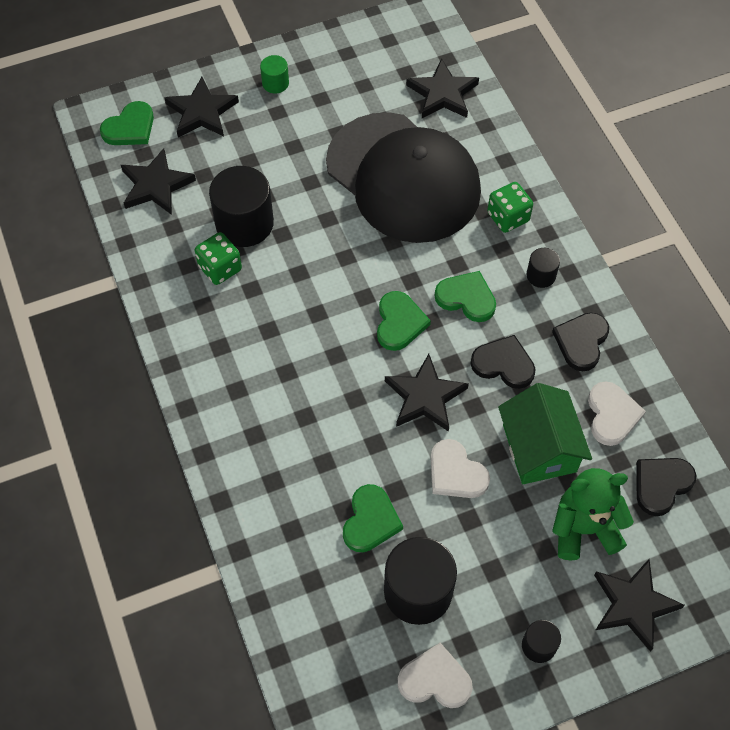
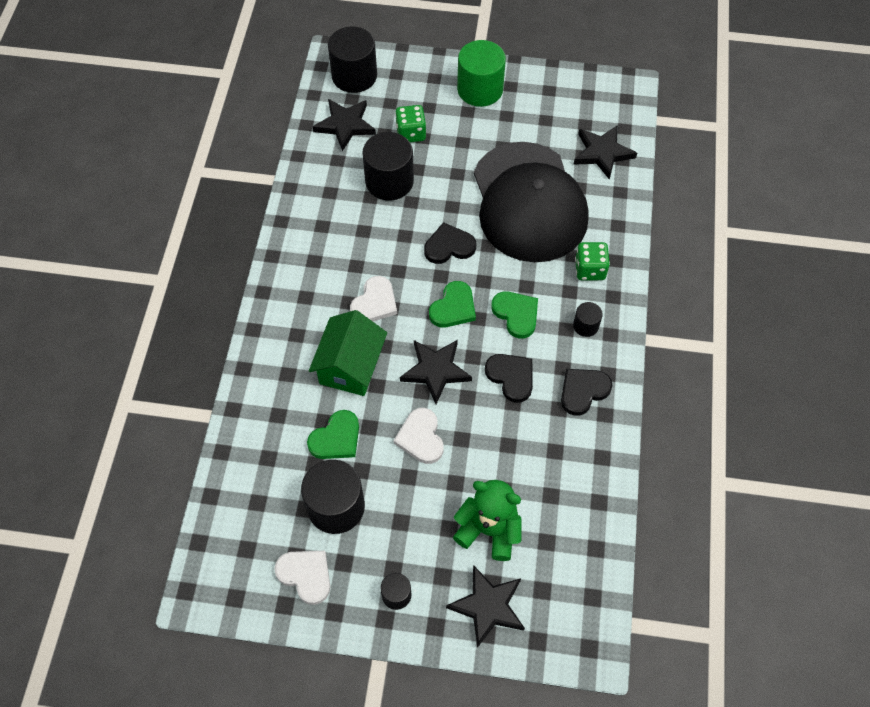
camera: 30 degrees right, 0 degrees up
green heart [100,101,154,145] -> black cylinder [328,26,377,93]
black star [164,77,239,137] -> none
green dice [195,232,242,285] -> green dice moved to [395,105,426,142]
green cylinder [260,55,289,93] -> green cylinder [457,40,506,107], size x2.02
green house [498,383,592,484] -> green house moved to [309,310,387,396]
white heart [588,381,646,446] -> white heart moved to [350,276,397,321]
black heart [636,458,696,516] -> black heart moved to [424,222,476,264]

